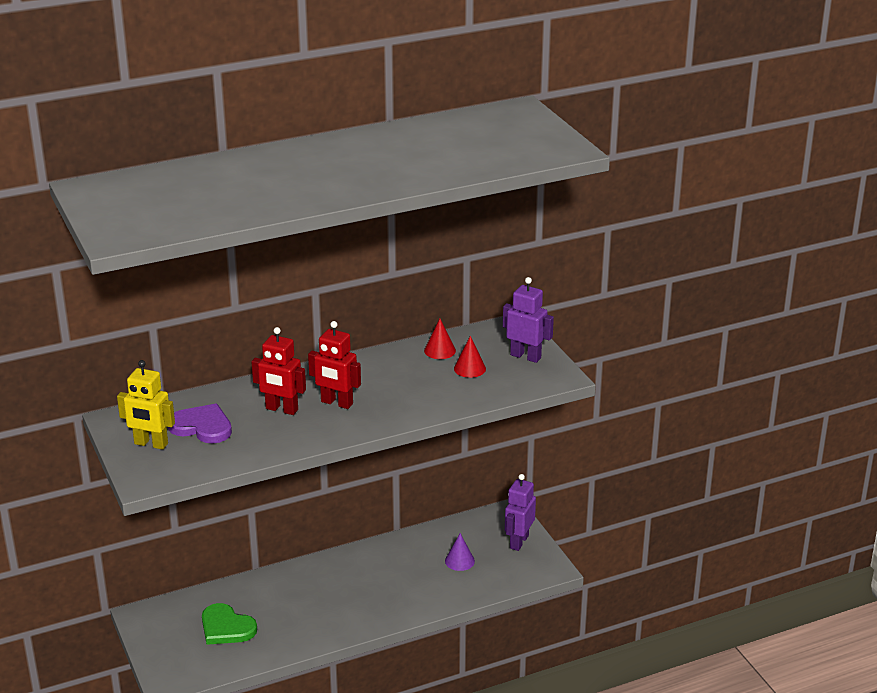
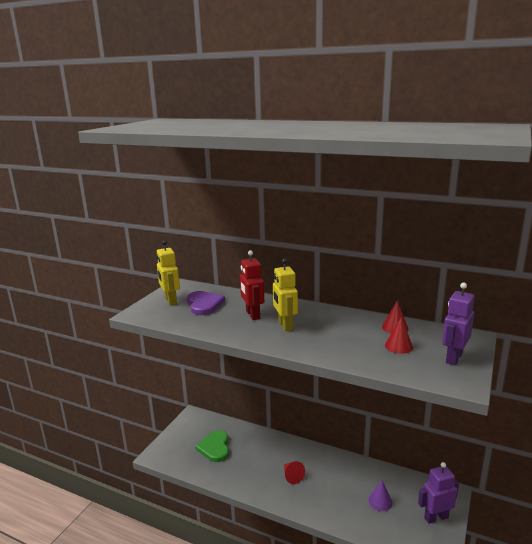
camera: 50 degrees right, 10 degrees down
red robot [308,321,361,409] -> yellow robot [273,258,298,331]
purple robot [503,277,554,363] -> purple robot turned 135 degrees counterclockwise [442,282,475,366]
none -> red cone [284,461,305,484]

